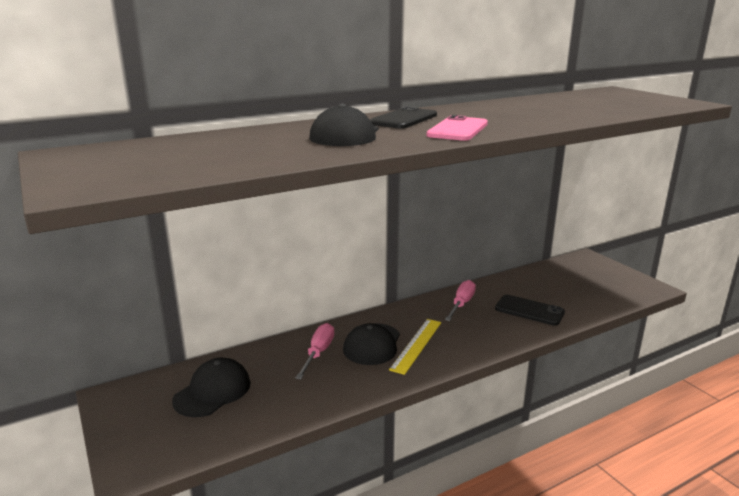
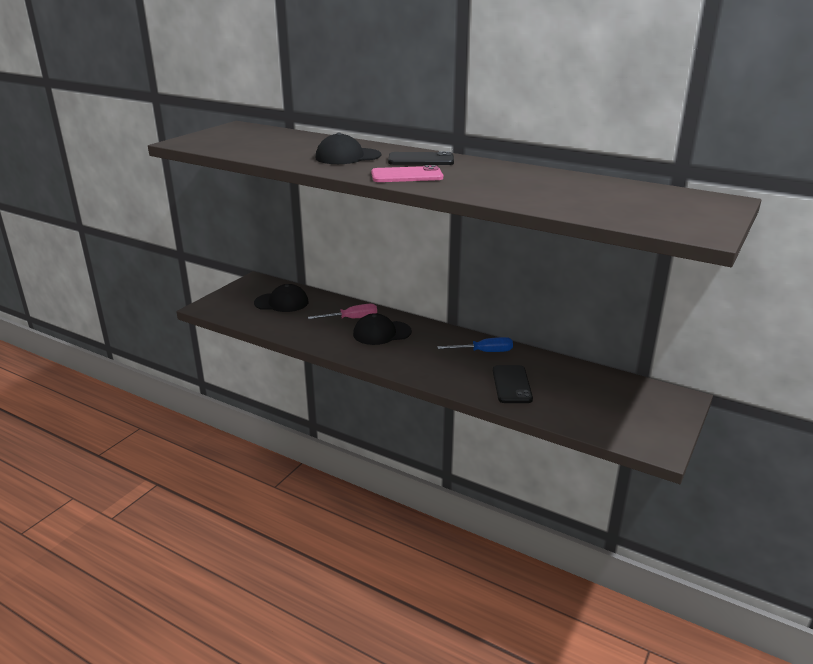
camera: 60 degrees right, 5 degrees up
yellow ruler [389,319,441,375] -> none
pink screwdriver [445,280,476,321] -> blue screwdriver [437,337,513,352]

